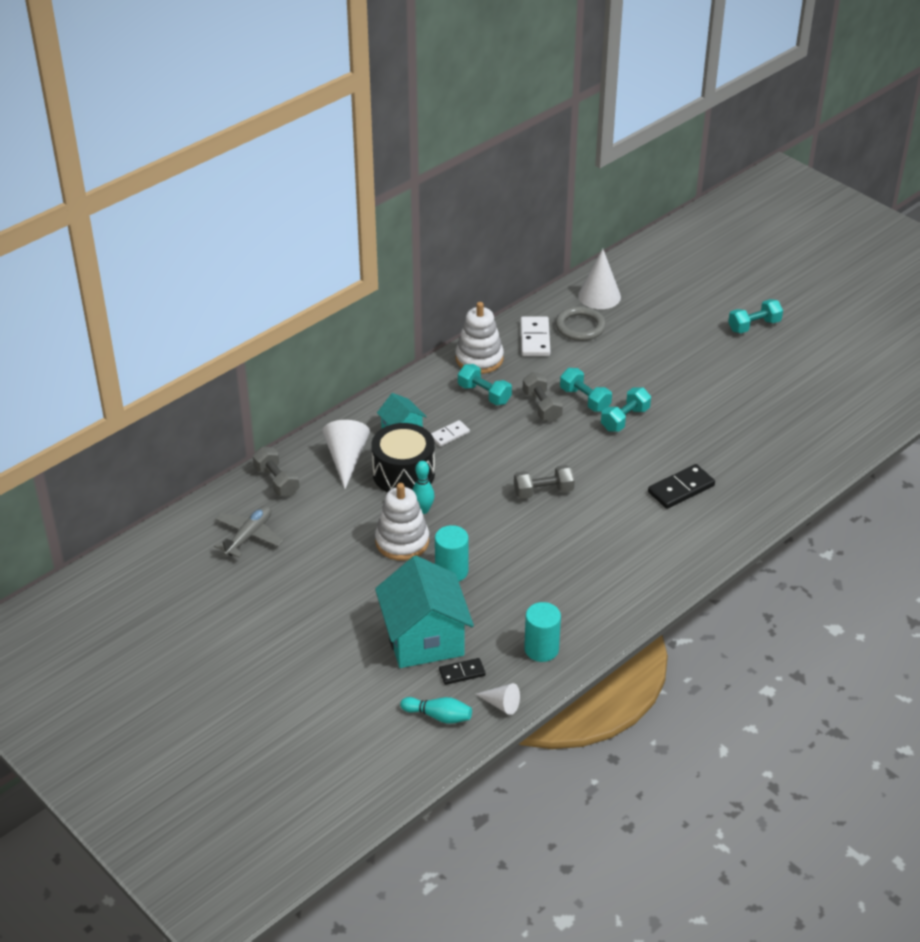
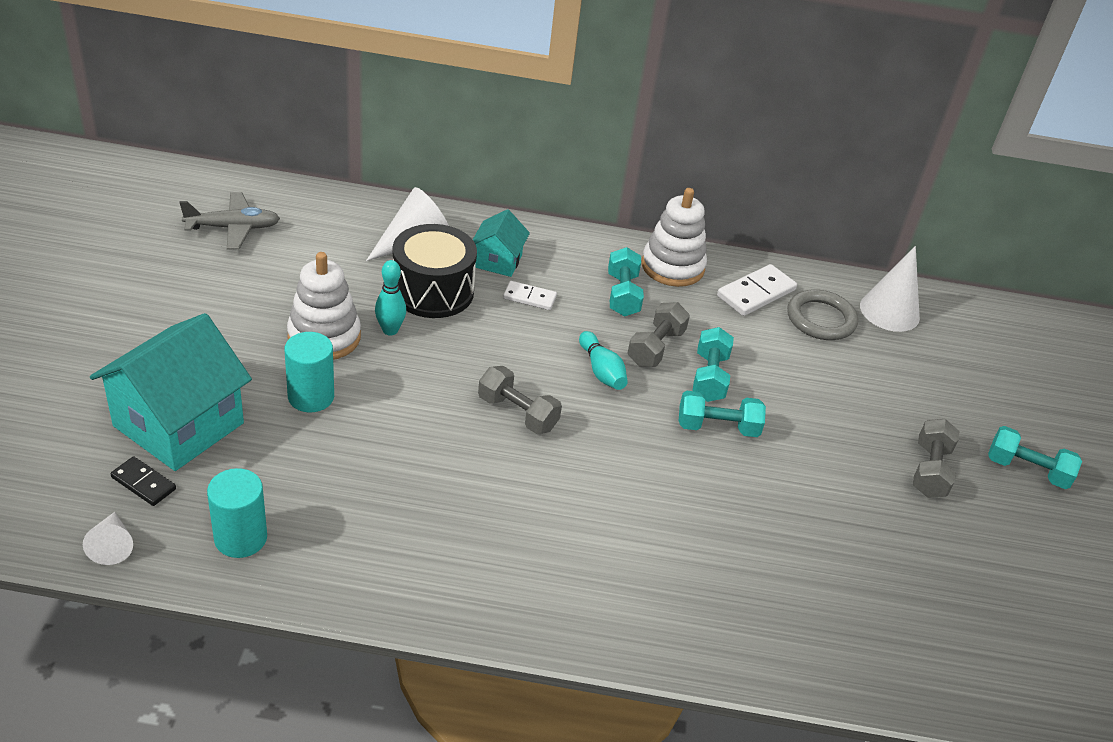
camera: 45 degrees right, 0 degrees up
grey dumbbell [253,447,299,496] -> grey dumbbell moved to [913,419,960,498]
turquoise bowling pin [400,697,472,724] -> turquoise bowling pin moved to [579,331,628,390]
black domino [648,464,715,509] -> none

